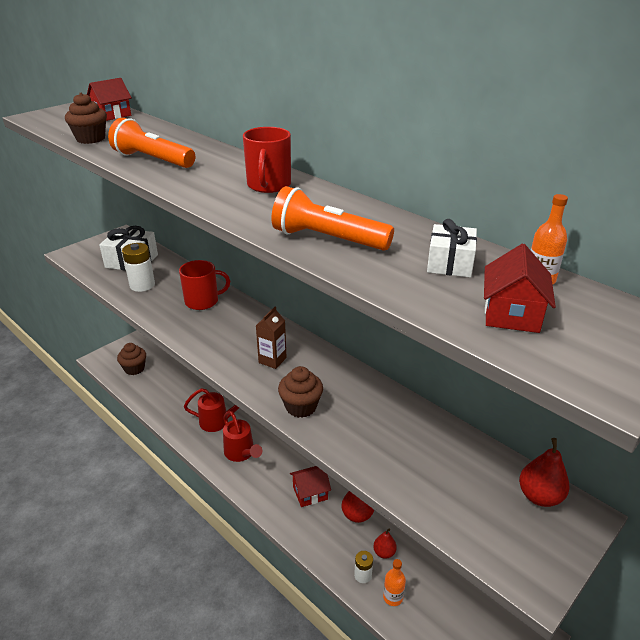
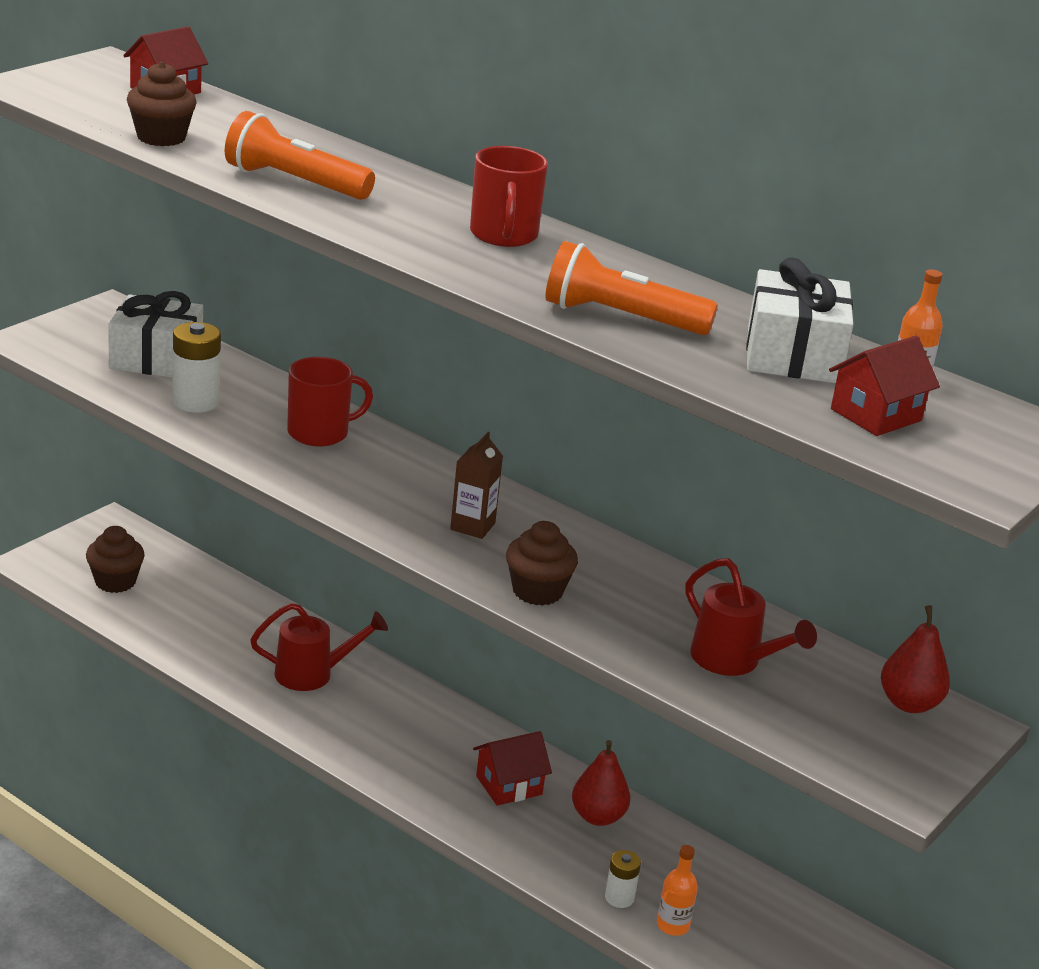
camera: 10 degrees left, 5 degrees down
red watering can [223,411,262,462] -> red watering can moved to [685,558,817,676]
red pear [373,529,397,559] -> none
white gift [427,219,477,278] -> white gift [746,257,853,383], size x1.61
red house [484,244,556,333] -> red house turned 45 degrees clockwise [829,336,940,436]

